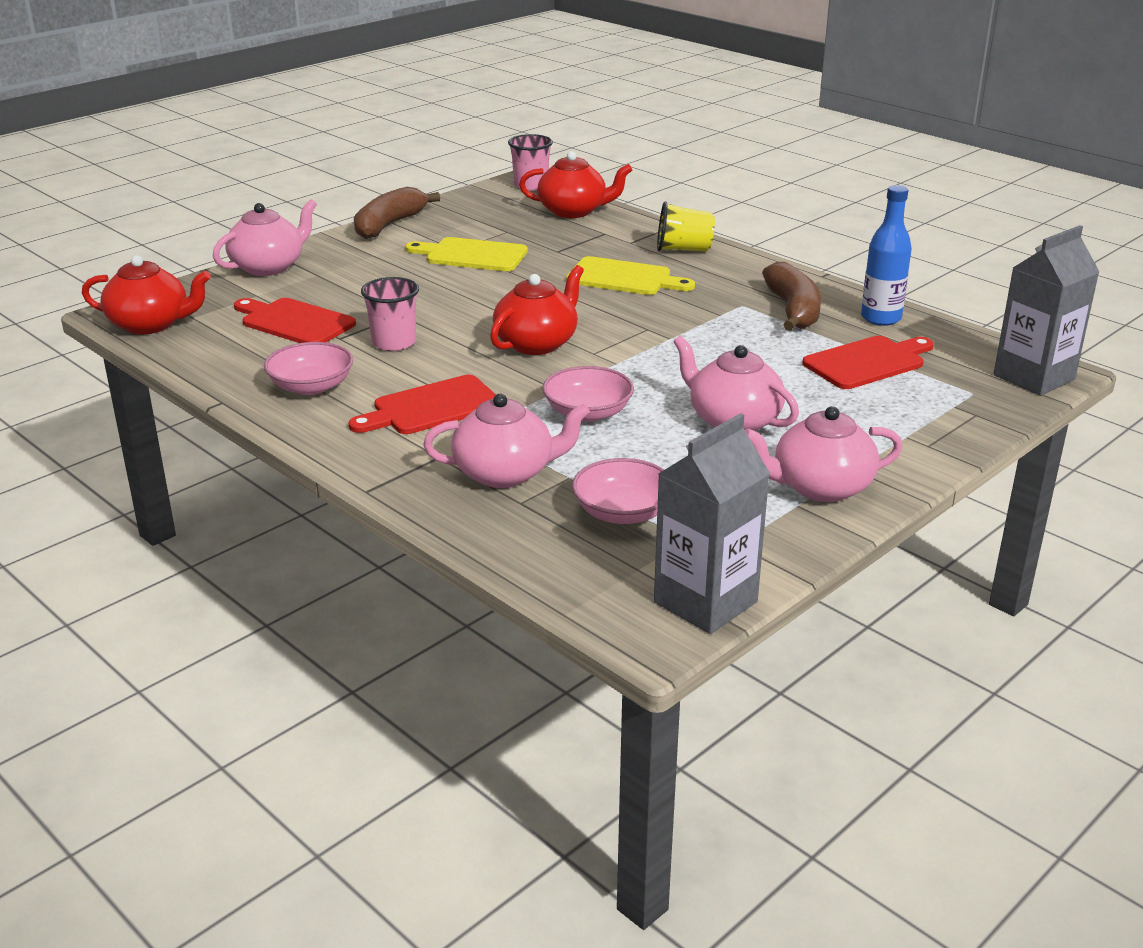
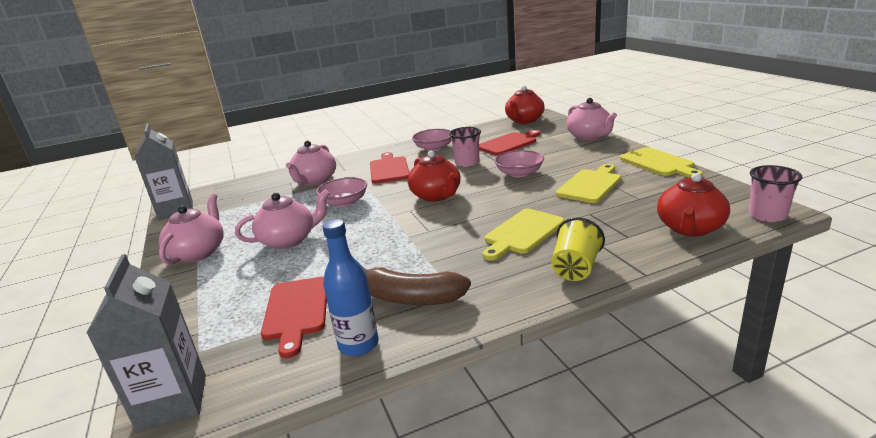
camera: 115 degrees right, 5 degrees down
brown banana [354,187,440,239] -> yellow cutting board [620,147,703,177]
pink bowl [572,458,664,524] -> pink bowl moved to [494,150,544,177]

